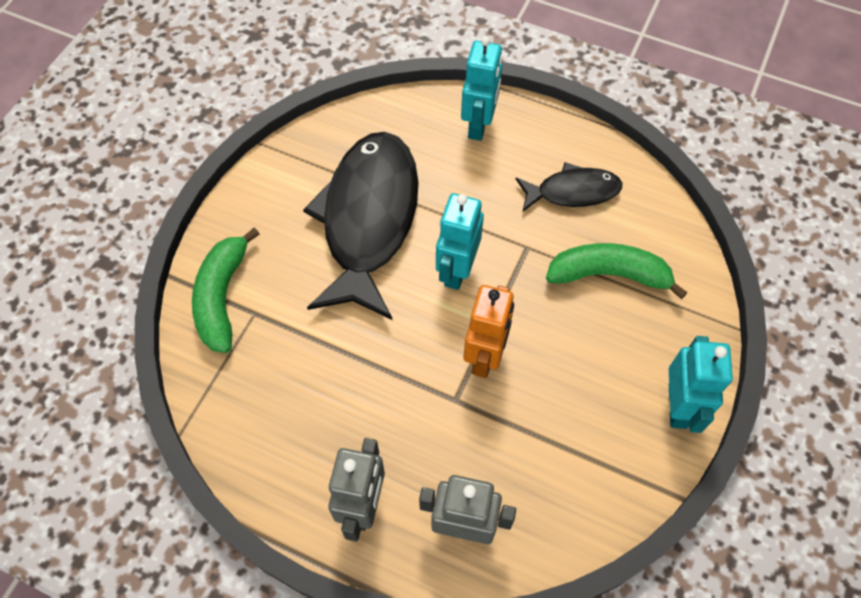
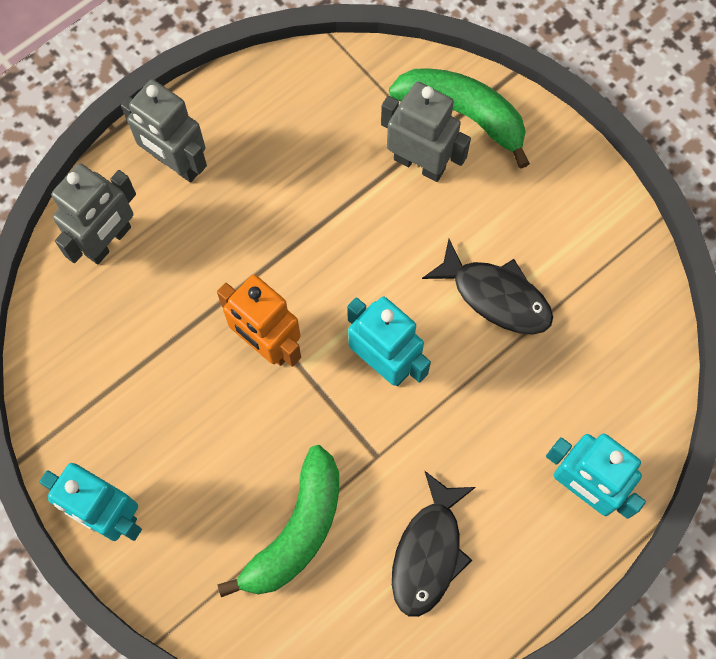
camera: 115 degrees right, 10 degrees up
black fish [303,132,419,320] -> black fish [422,239,553,334], size x0.51
none -> grey robot [381,82,471,182]

